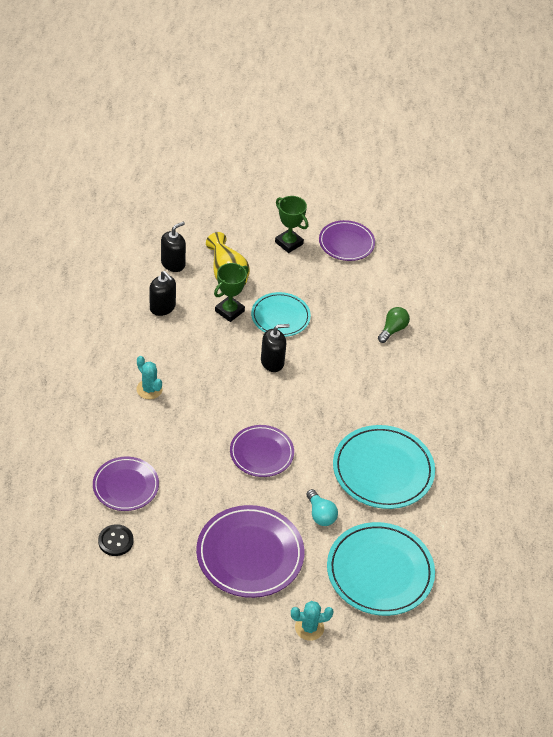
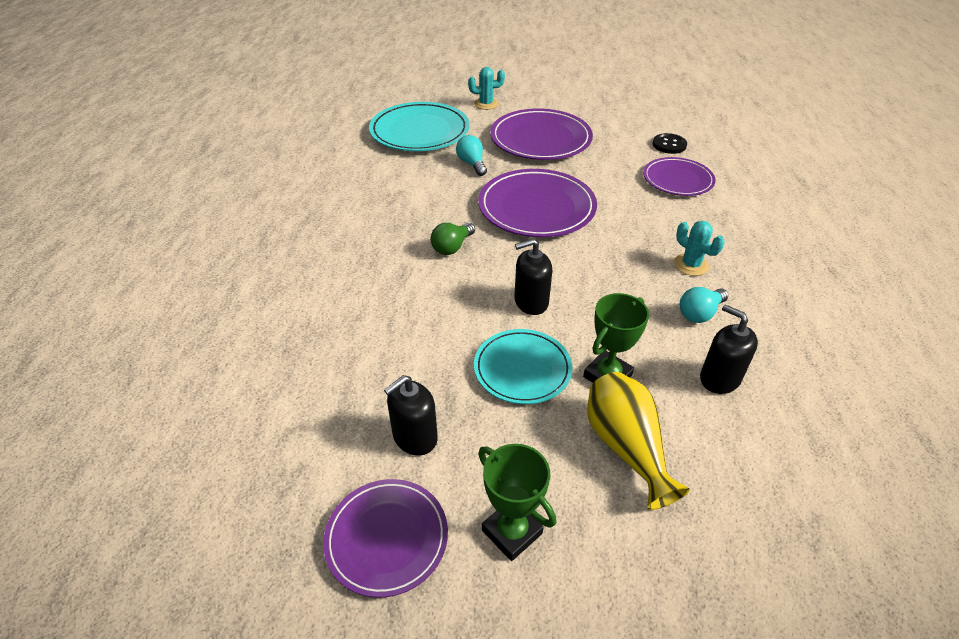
camera: 175 degrees left, 5 degrees down
black soap dispenser [161,222,186,272] -> black soap dispenser moved to [384,375,438,456]
purple plate [230,425,294,477] -> purple plate [478,169,597,237], size x1.58
turquoise plate [333,425,435,509] -> none
green light bulb [378,307,410,343] -> green light bulb moved to [431,223,475,255]
none -> turquoise light bulb [680,287,729,323]

